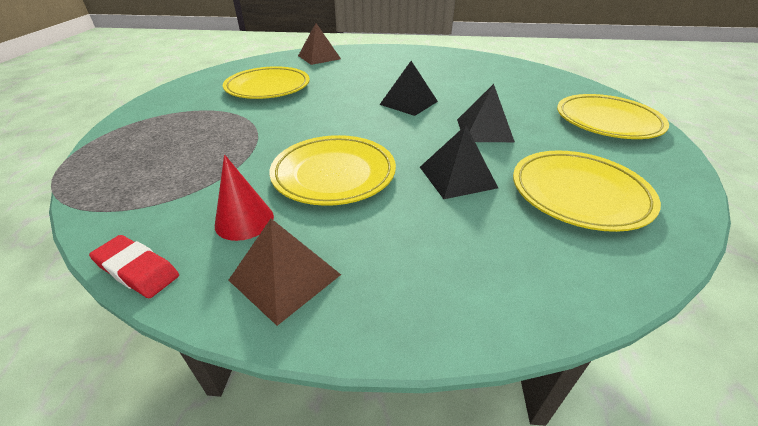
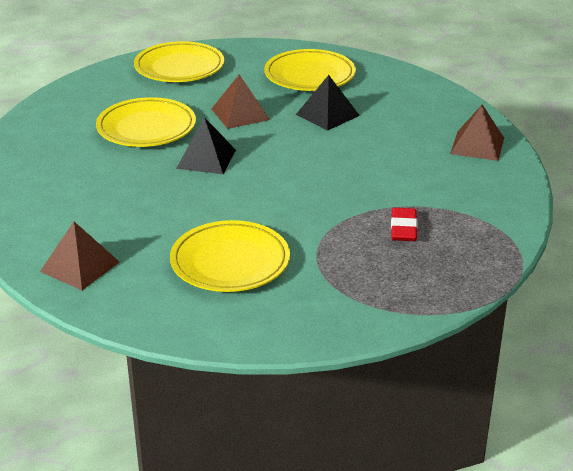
camera: 115 degrees left, 5 degrees down
red eraser [89,235,179,298] -> red eraser moved to [391,208,418,241]
red cone [215,154,274,241] -> none
yellow plate [269,135,396,206] -> yellow plate moved to [96,97,196,147]
black pyramid [457,84,515,142] -> brown pyramid [212,74,270,129]

